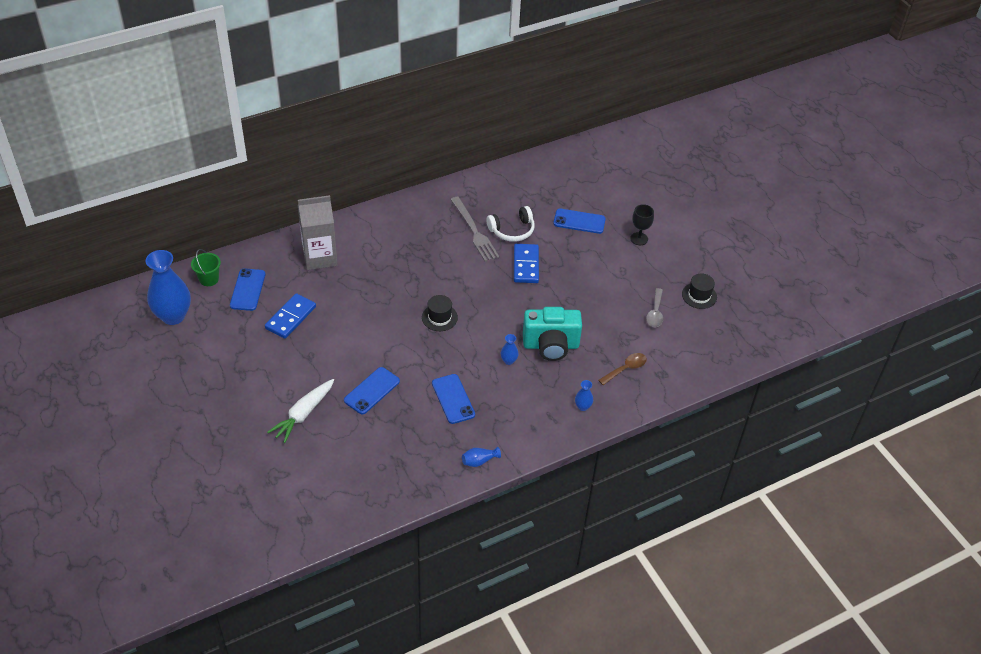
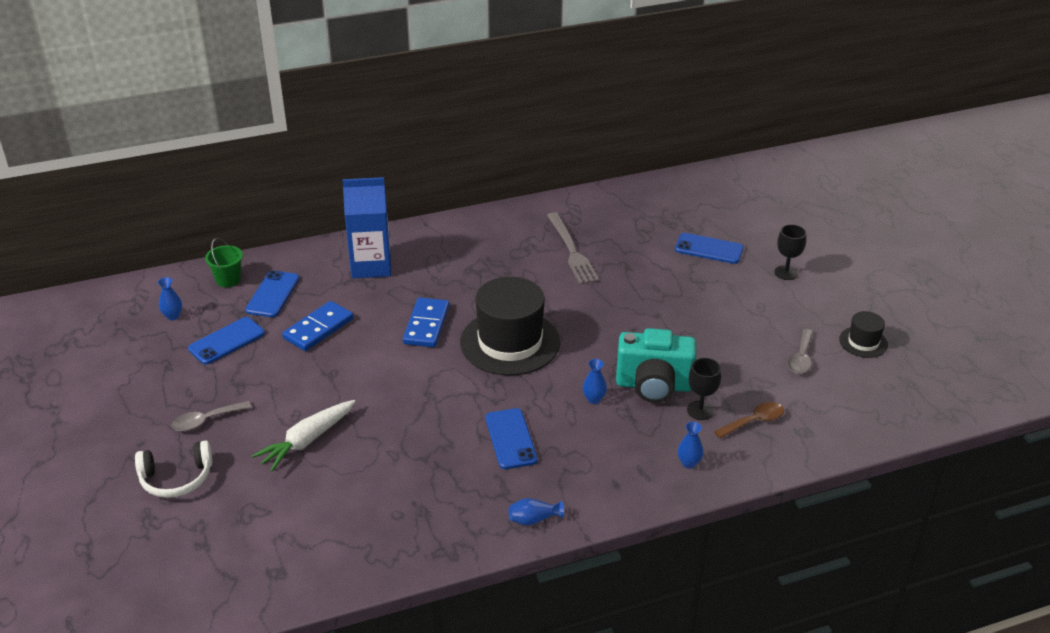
camera: 10 degrees right, 10 degrees down
blue vase [146,250,191,325] -> blue vase [158,277,182,320], size x0.42
grey carton [298,195,338,270] -> blue carton [342,177,391,278]
blue phone [344,367,400,414] -> blue phone moved to [188,317,265,365]
black hat [422,295,458,331] -> black hat [460,277,560,375], size x2.10
white headphones [487,206,535,242] -> white headphones moved to [135,440,212,498]
blue domino [514,244,539,283] -> blue domino moved to [403,297,449,347]
none -> grey spoon [171,401,252,431]
none -> black goblet [687,358,721,420]

